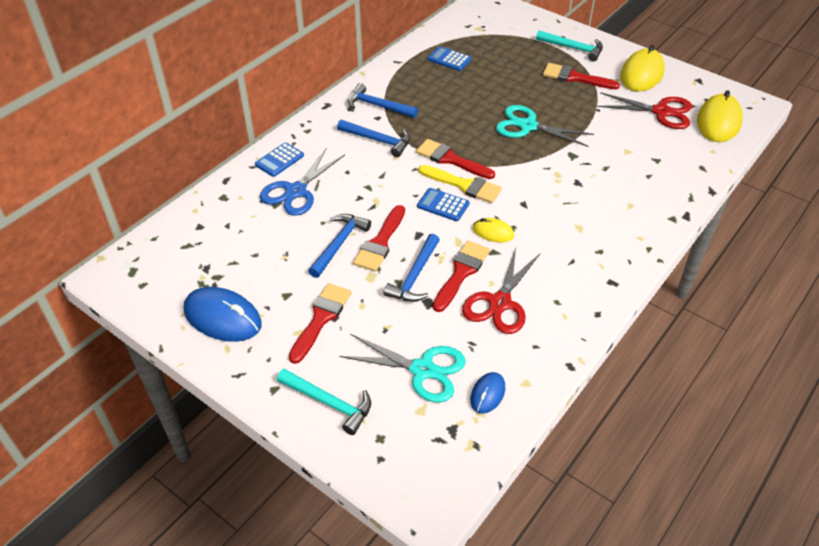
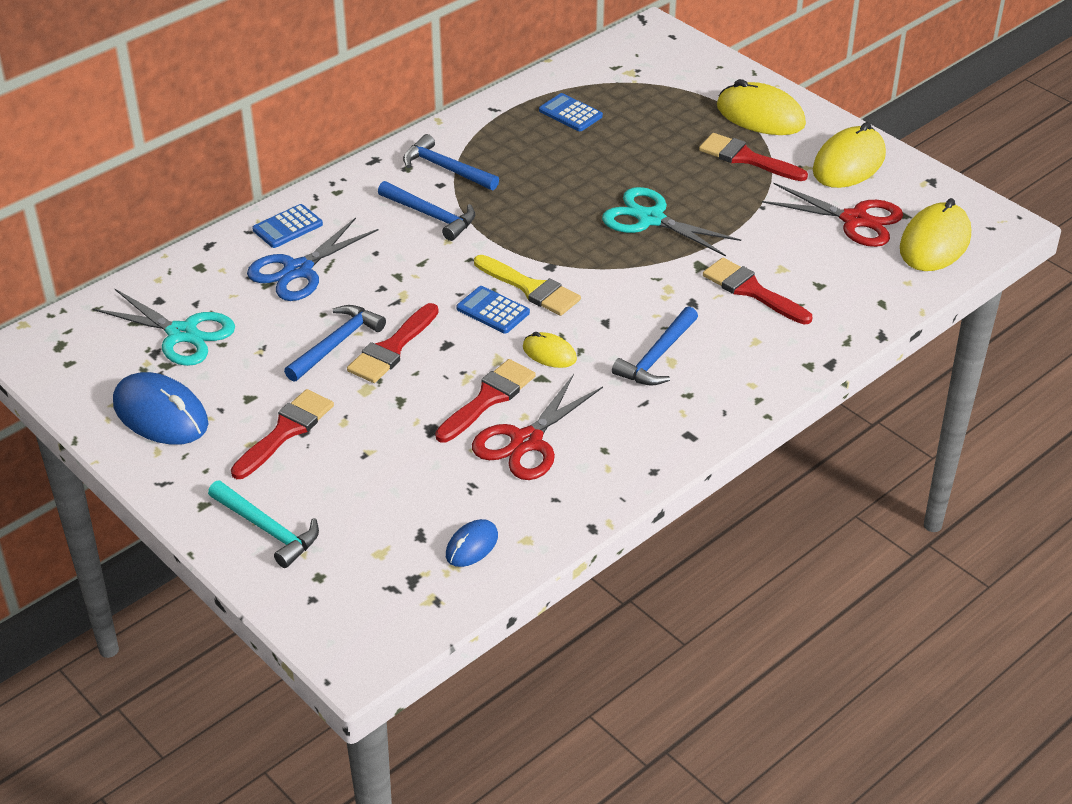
camera: 10 degrees right, 5 degrees down
turquoise scissors [339,334,466,403] -> turquoise scissors moved to [93,288,235,366]
blue hammer [384,234,440,302] -> blue hammer moved to [612,306,698,386]
red brush [416,139,495,179] -> red brush moved to [703,258,812,324]
turquoise hammer [536,30,603,61] -> yellow mouse [717,79,806,135]

